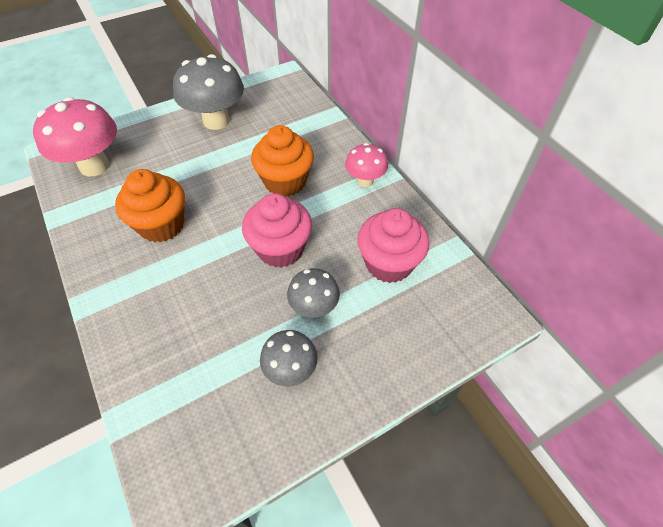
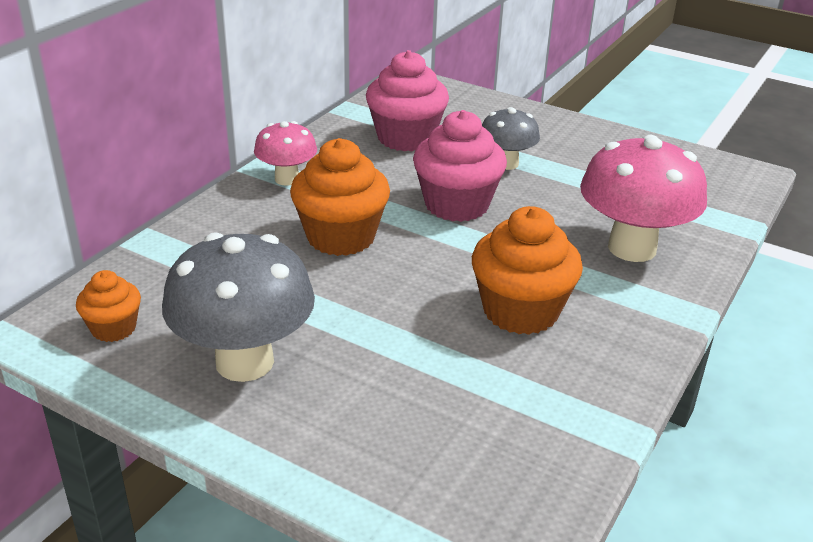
camera: 120 degrees left, 20 degrees down
pink mushroom [33,97,117,176] -> pink mushroom moved to [580,135,707,262]
grey mushroom [260,330,318,387] -> none
none -> orange cupcake [76,270,141,342]

